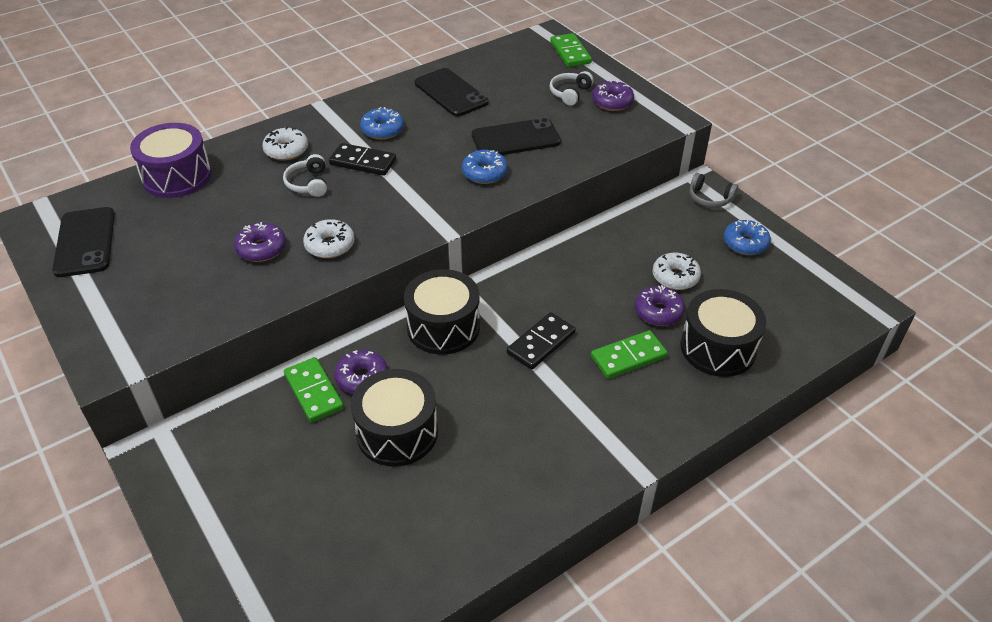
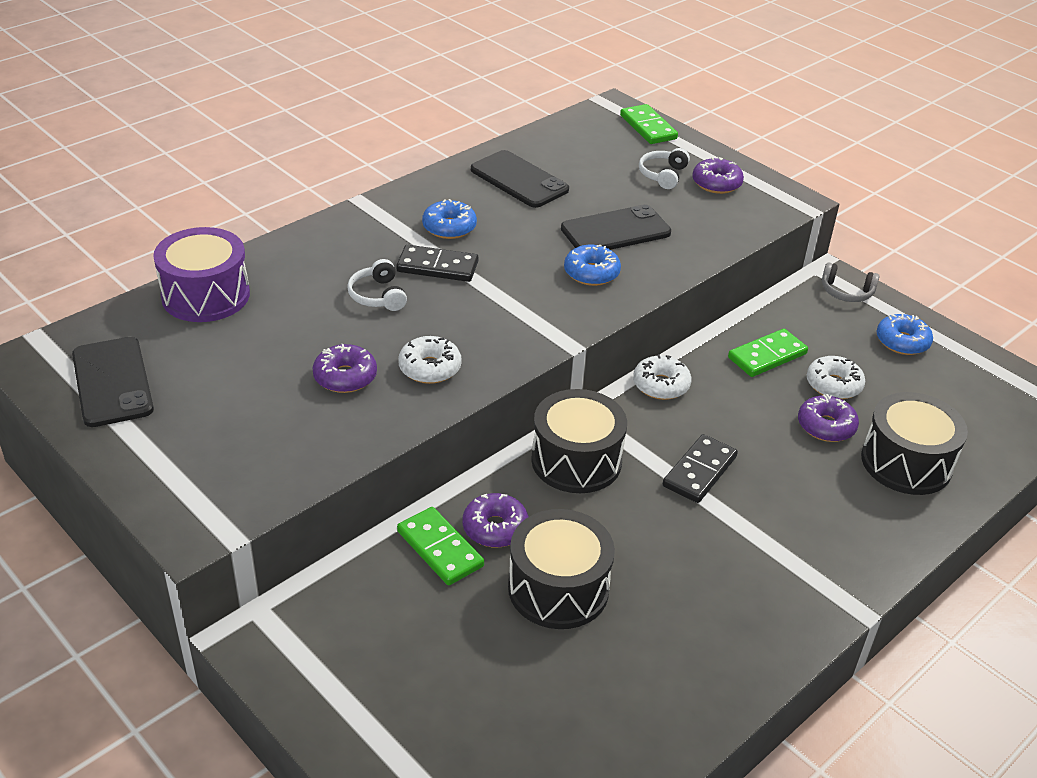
camera: 10 degrees left, 5 degrees down
white donut [262,127,308,161] -> white donut moved to [633,354,691,400]
green domino [591,330,668,379] -> green domino moved to [728,329,808,377]

